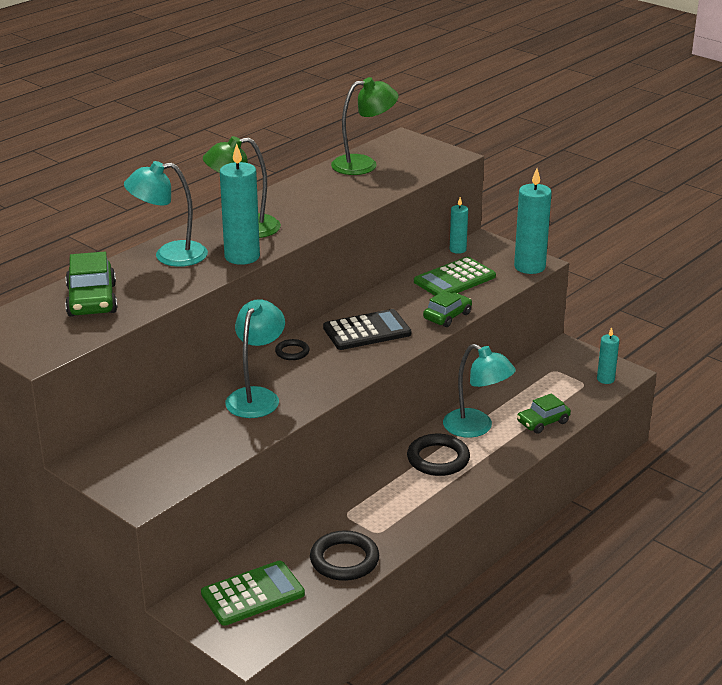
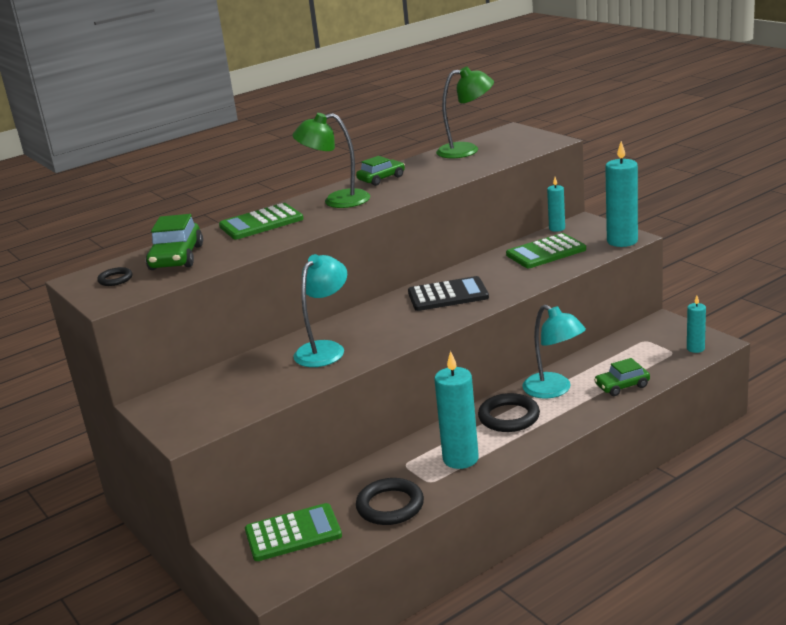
camera: 15 degrees right, 5 degrees down
turquoise lamp [124,161,208,267] -> green calculator [219,203,303,240]
turquoise candle [220,143,260,265] -> turquoise candle moved to [434,351,479,469]
black ring [275,339,310,360] -> black ring moved to [97,267,132,286]
green car [423,291,472,327] -> green car moved to [356,156,405,186]

